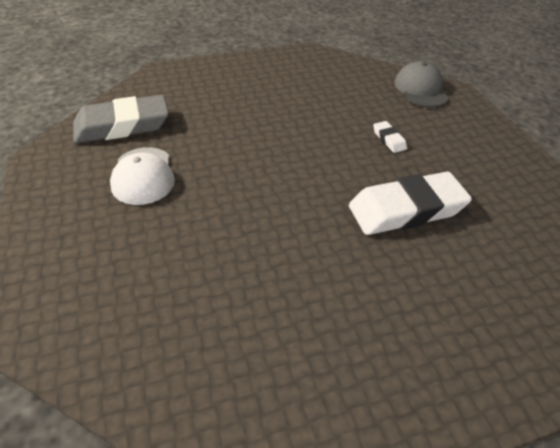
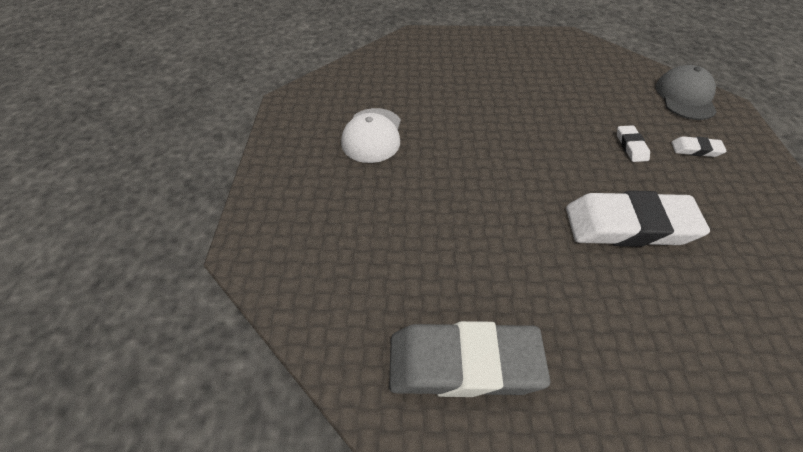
camera: 20 degrees right, 5 degrees up
grey eraser [73,95,169,143] -> grey eraser moved to [389,321,550,397]
none -> white eraser [672,136,727,157]

